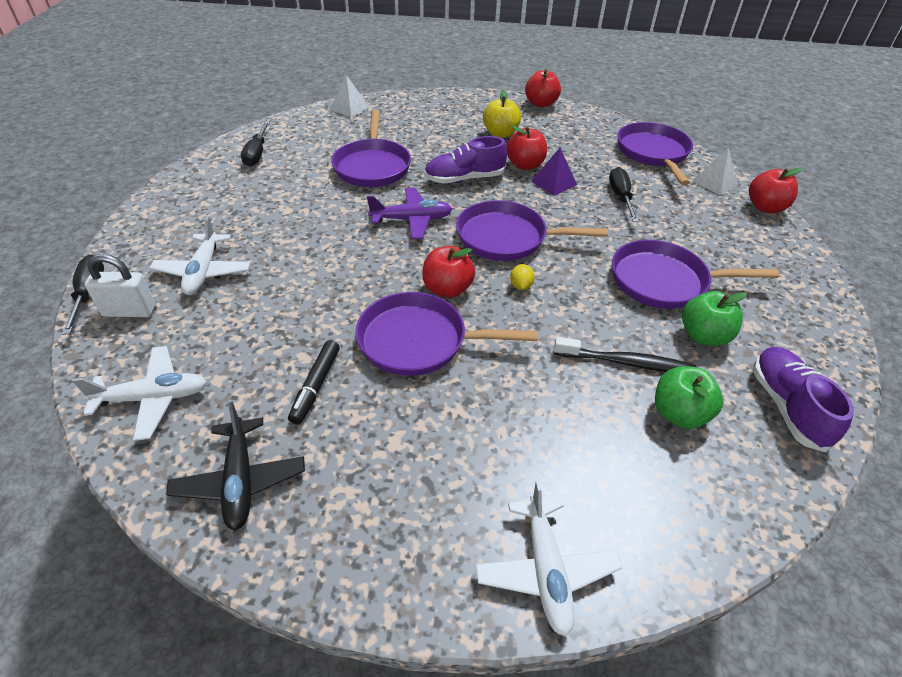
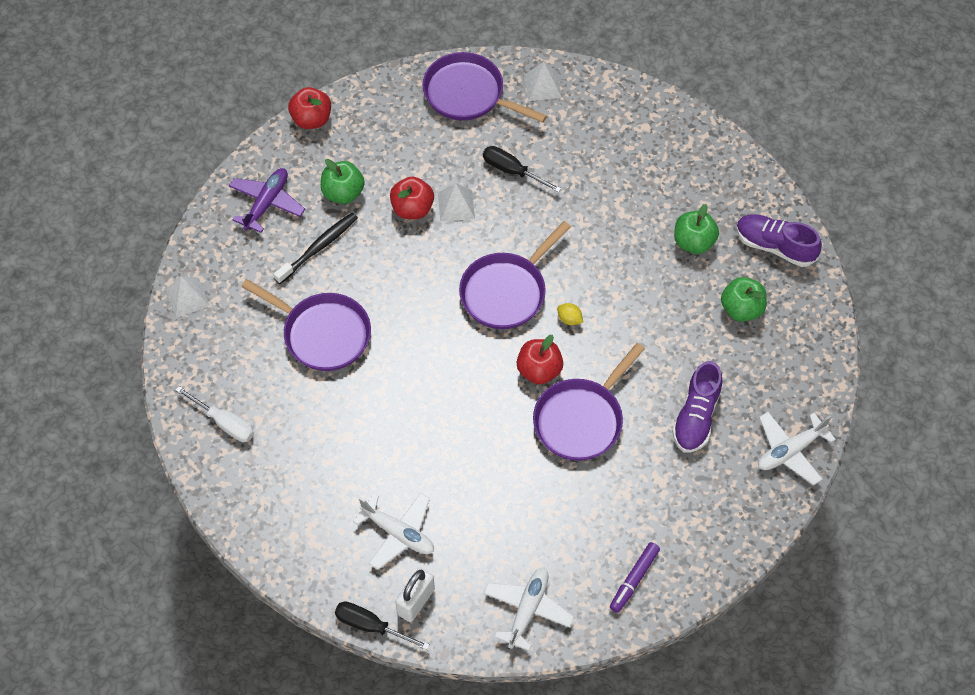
camera: 55 degrees left, 15 degrees up
black plane [166,402,305,531] -> purple marker [610,542,660,613]
black screwdriver [241,121,270,167] -> white screwdriver [175,386,254,442]
black marker [288,340,340,425] -> none
purple plane [367,188,452,239] -> purple plane moved to [229,168,305,233]
purple shoe [424,136,507,184] -> purple shoe moved to [672,361,722,452]
white plane [475,481,622,637] -> white plane turned 120 degrees clockwise [758,412,836,485]
yellow apple [483,90,521,138] -> green apple [321,159,365,204]
purple pyramid [531,148,577,196] -> white pyramid [438,183,475,222]
black toothbrush [554,337,696,372] -> black toothbrush moved to [274,213,358,284]
purple pan [612,240,779,309] -> none
red apple [749,167,802,213] -> none

